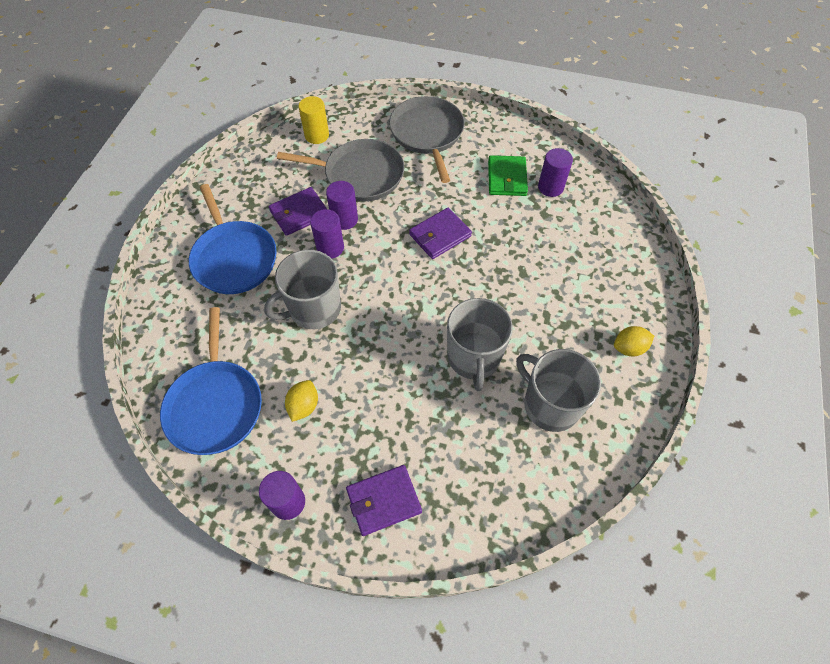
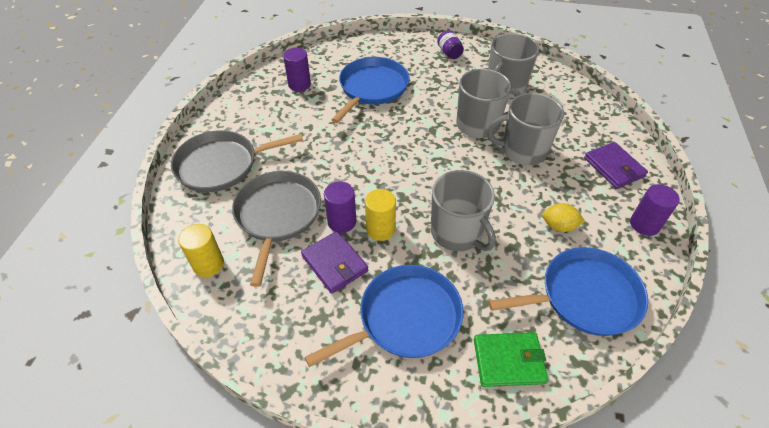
camera: 95 degrees left, 10 degrees down
purple cylinder [310,209,344,259] -> yellow cylinder [365,189,396,241]
purple wallet [409,208,472,259] -> none
green wallet [488,155,528,196] -> green wallet moved to [474,332,548,387]
yellow lemon [614,326,654,356] -> purple jar [437,30,464,59]
none -> blue pan [331,57,409,123]
none -> grey mug [487,93,564,165]

